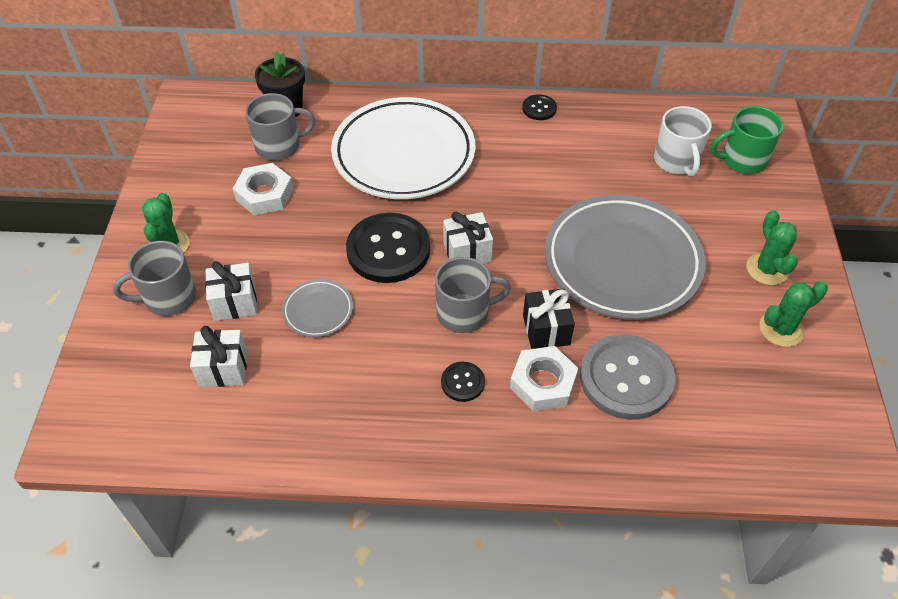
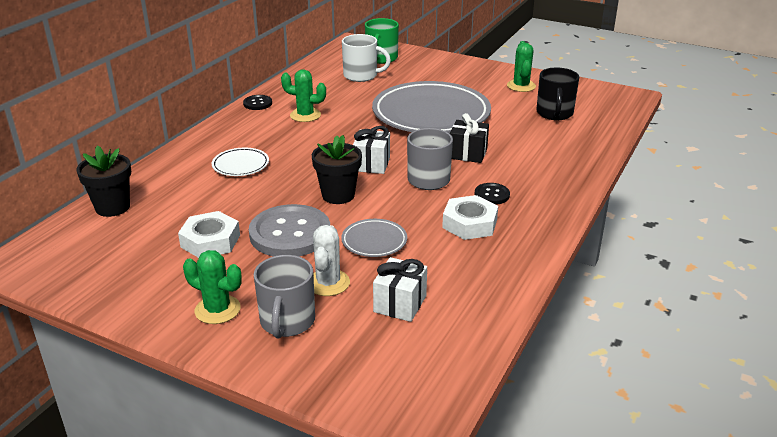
camera: 65 degrees left, 20 degrees down
white gift [205,261,257,321] -> white cactus [313,225,350,296]
grey mug [245,93,315,161] -> none
white plate [331,97,476,199] -> white plate [212,148,269,176], size x0.43
black button [346,213,430,283] -> black flower pot [312,135,362,204]
white nut [510,346,578,411] -> white nut moved to [442,195,498,240]
grey button [580,334,676,420] -> grey button moved to [249,204,330,257]
green cactus [746,210,798,285] -> green cactus moved to [281,69,326,122]
none -> black mug [536,68,579,120]

